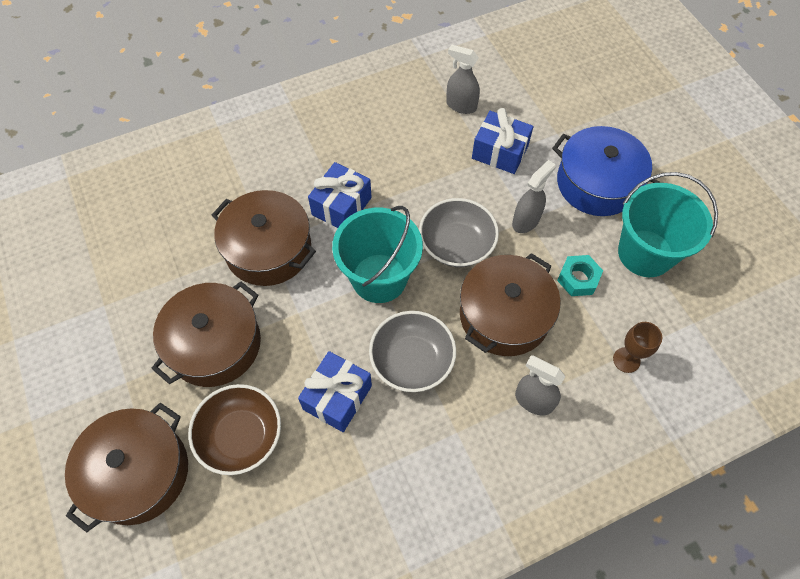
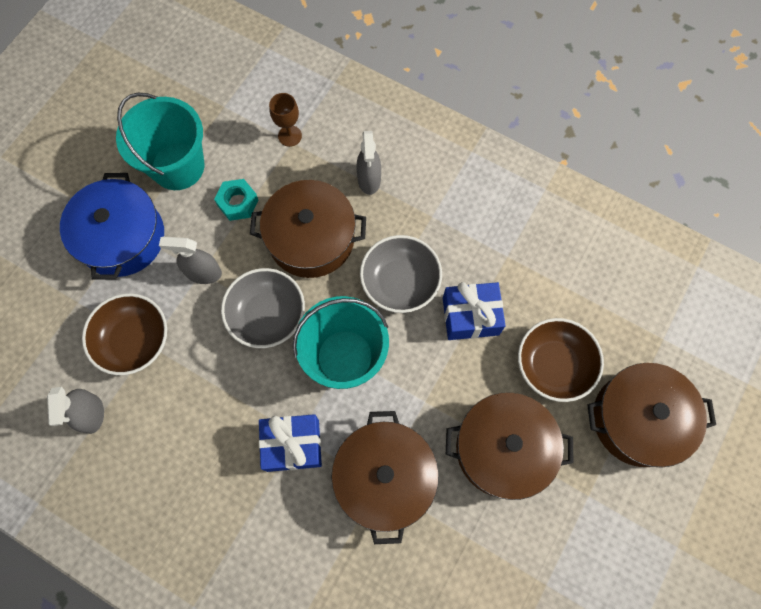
camera: 125 degrees left, 10 degrees up
blue gift [472,108,533,174] -> brown bowl [82,293,167,375]

